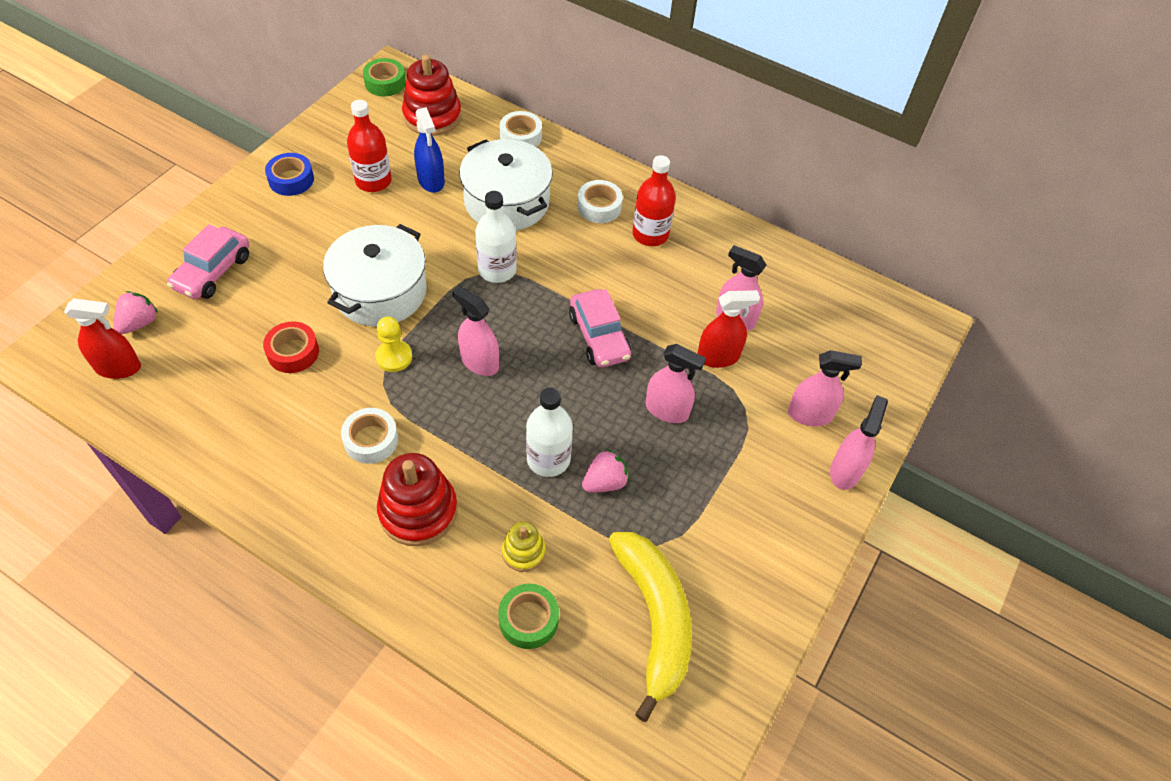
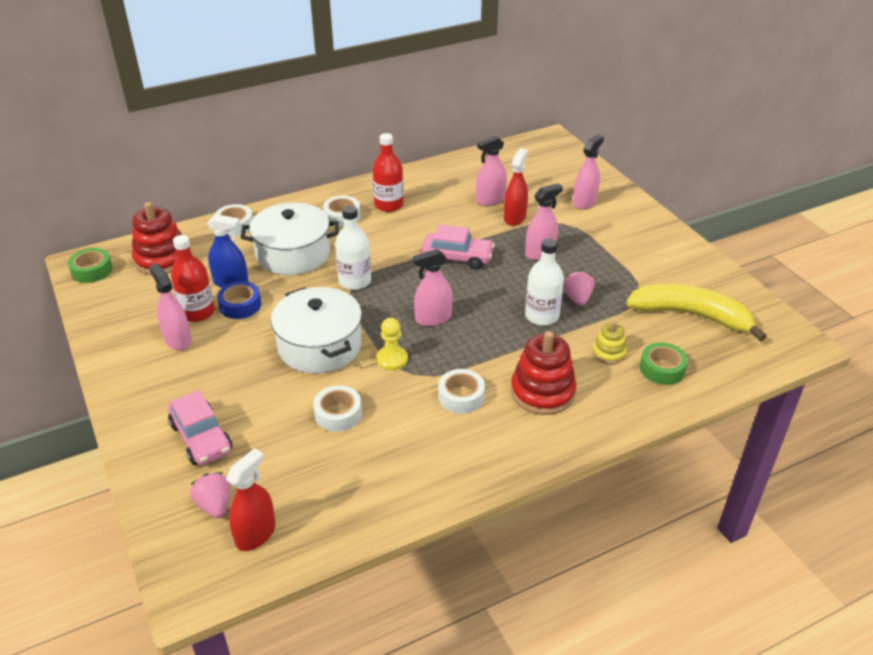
camera: 55 degrees left, 15 degrees down
red tape [263,322,319,373] -> white tape [313,385,362,432]
blue tape [265,153,314,196] -> blue tape moved to [217,281,261,319]
pink spray bottle [830,395,888,490] -> pink spray bottle moved to [149,264,192,351]

